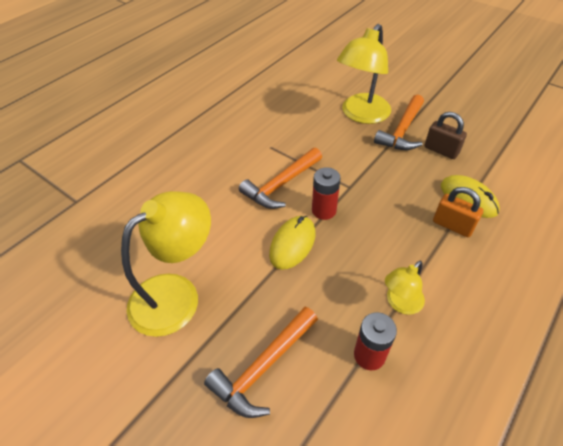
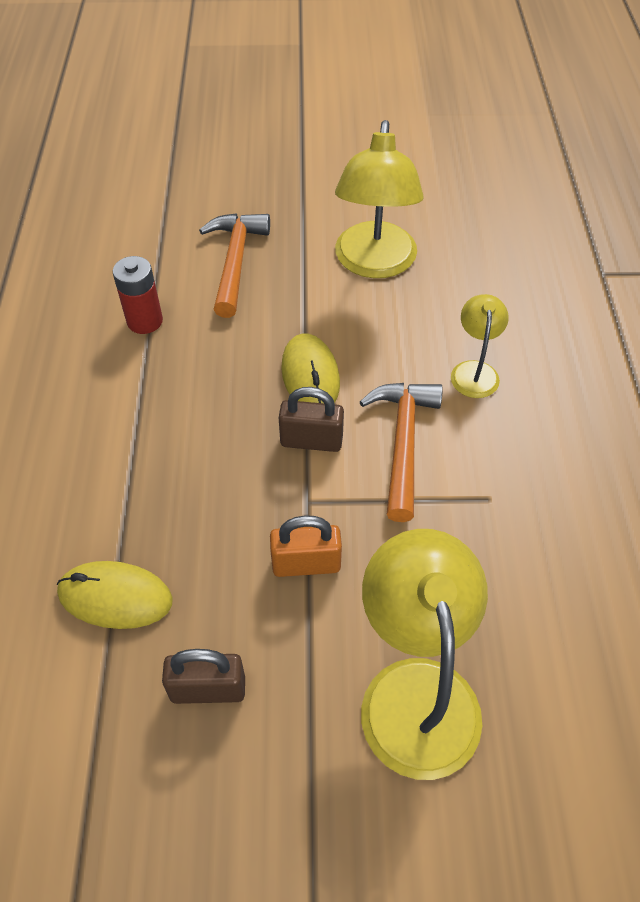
camera: 140 degrees right, 5 degrees up
red battery [312,167,341,220] -> brown padlock [279,387,344,452]
orange hammer [374,95,424,150] -> none
yellow lamp [385,261,425,315] -> yellow lamp moved to [451,294,509,398]
orange padlock [433,187,483,237] -> orange padlock moved to [270,515,342,577]

